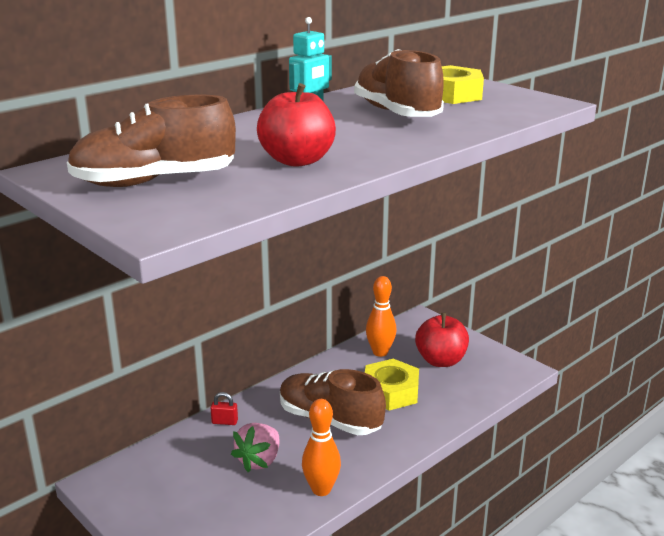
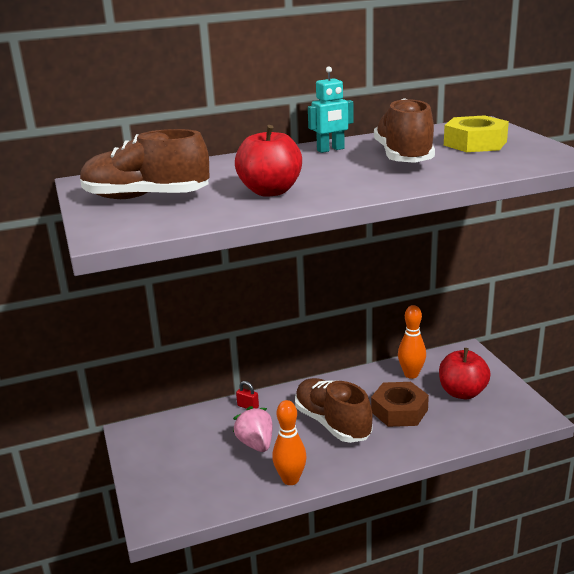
camera: 25 degrees right, 0 degrees up
pink strawberry [231,423,279,472] -> pink strawberry turned 105 degrees clockwise [233,406,272,452]
yellow nut [365,359,419,410] -> brown nut [371,382,429,427]

